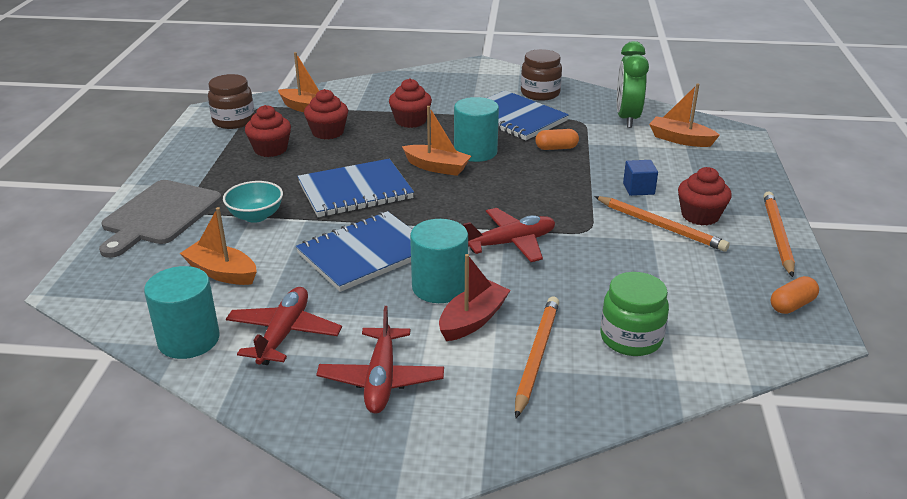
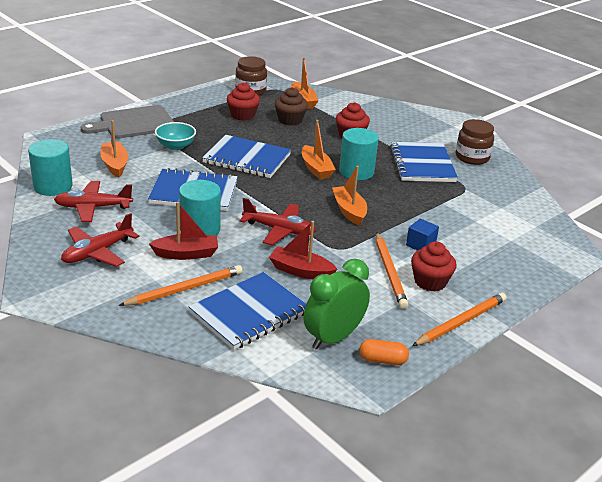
camera: 40 degrees right, 0 degrees up
red plane [226,287,342,365] -> red plane turned 150 degrees counterclockwise [54,181,133,222]
red cupcake [304,89,348,139] -> brown cupcake [275,87,308,126]
orange capsule [535,129,579,150] -> none
green jar [600,272,669,356] -> blue notebook [188,272,306,350]
green clock [617,41,649,128] -> green clock moved to [304,259,370,350]
orange boat [649,84,720,147] -> orange boat moved to [332,166,367,226]
none -> red boat [269,221,337,279]

